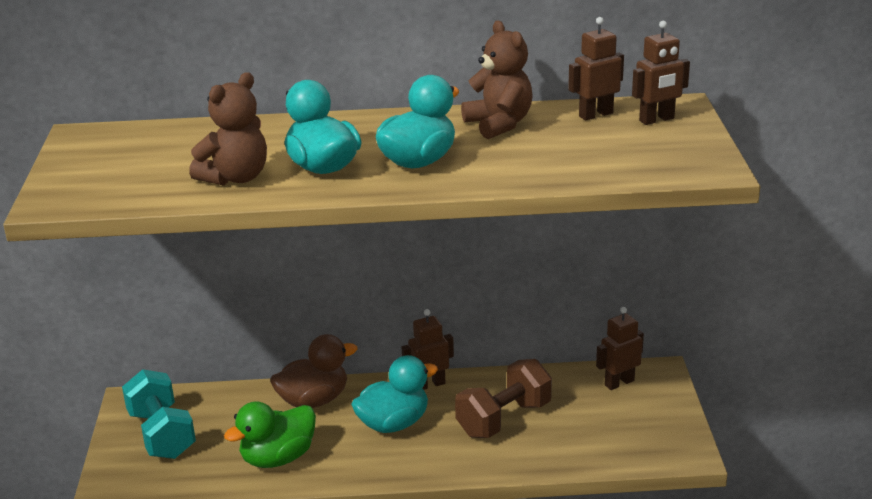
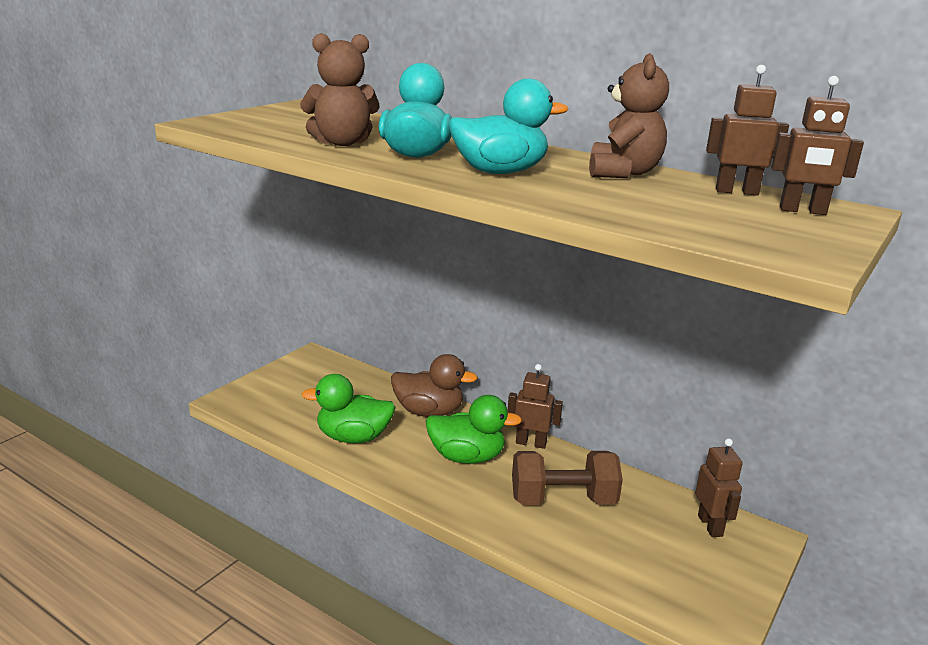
camera: 35 degrees right, 5 degrees down
turquoise dumbbell [122,369,196,459] -> none
turquoise duck [351,355,438,433] -> green duck [426,395,522,464]
brown robot [596,307,644,390] -> brown robot turned 75 degrees clockwise [695,438,743,537]

